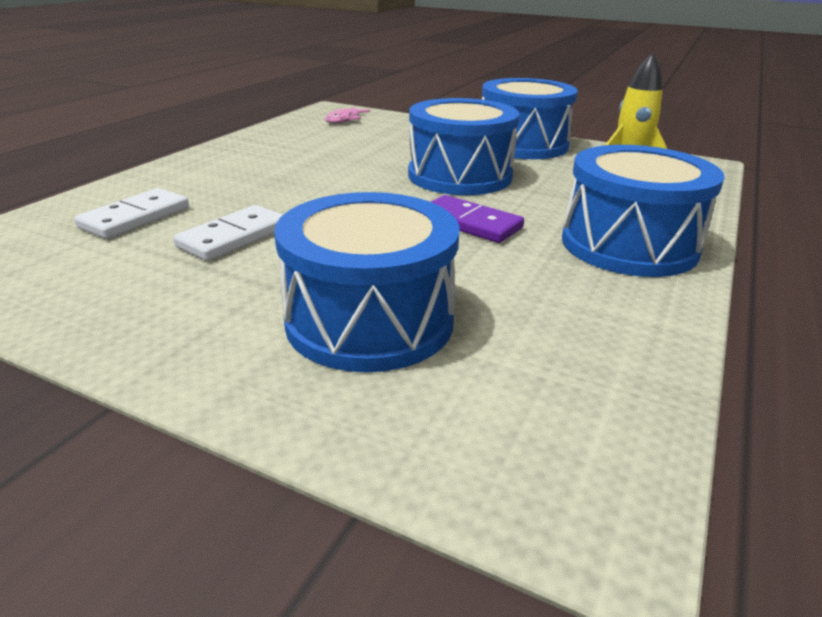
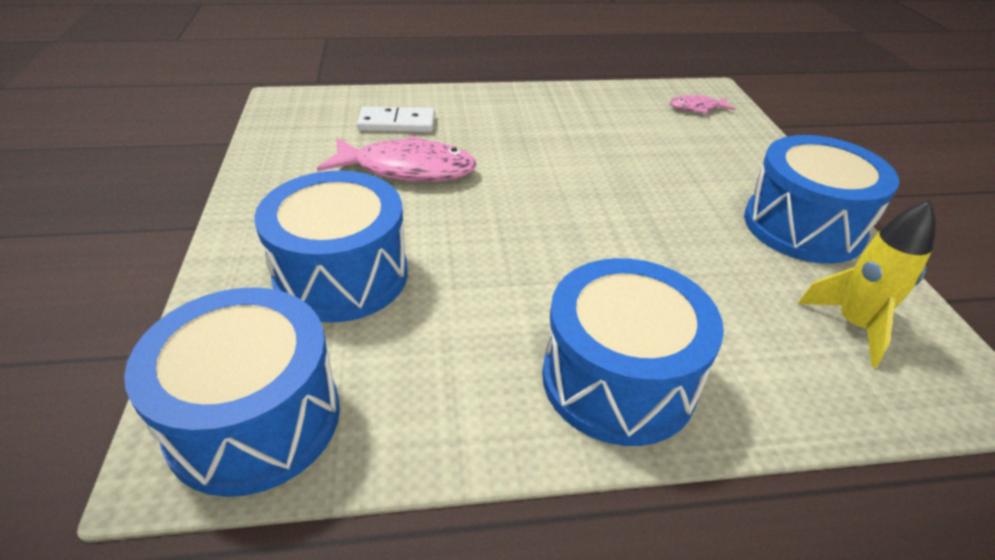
camera: 55 degrees right, 10 degrees up
white domino [173,205,283,261] -> pink fish [317,135,477,182]
blue drum [408,98,519,195] -> blue drum moved to [124,287,340,497]
purple domino [431,195,524,243] -> none

